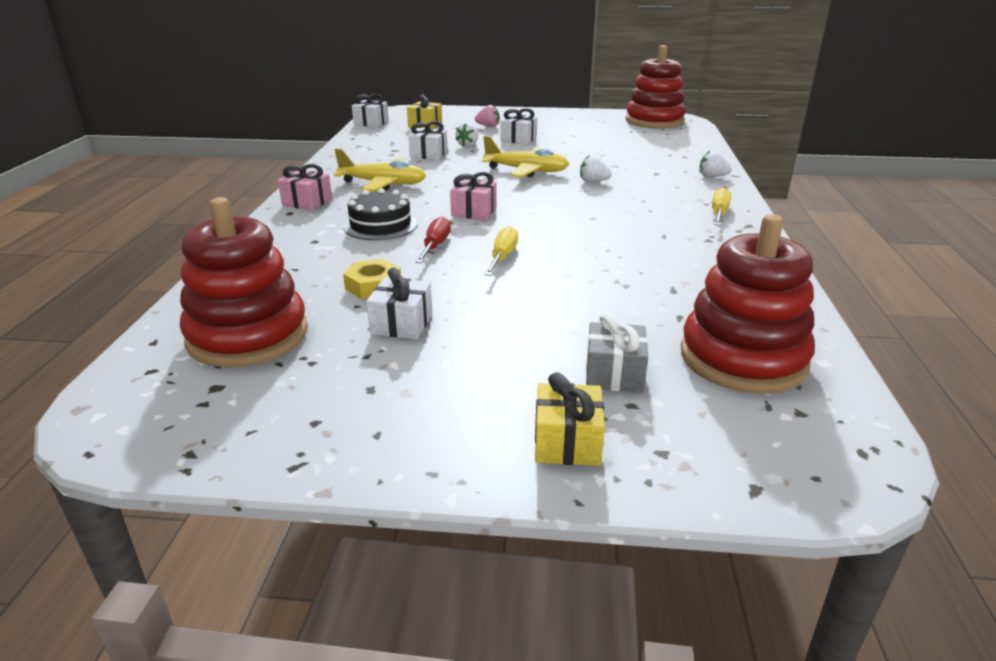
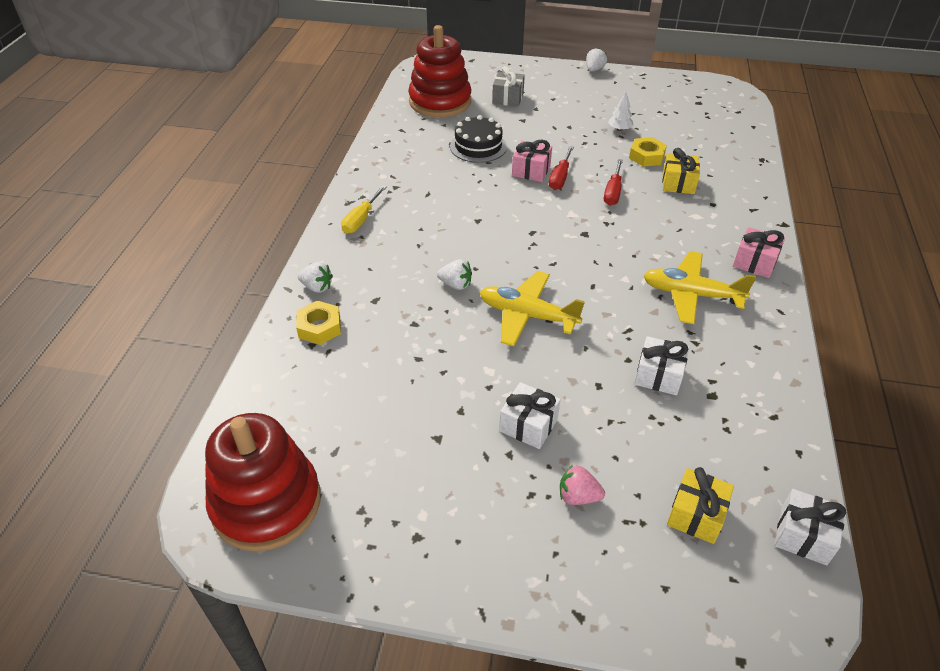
camera: 175 degrees left, 15 degrees up
red stacking toy [180,197,308,367] -> none
black cake [343,188,418,240] -> black cake moved to [450,115,507,163]
white gift [366,267,433,339] -> white tree [608,92,633,131]
pink gift [450,172,497,220] -> pink gift moved to [512,140,552,182]
white strawberry [455,123,478,147] -> white strawberry moved to [586,48,607,72]
yellow screwdriver [484,226,518,276] -> red screwdriver [549,146,574,190]
yellow gift [535,372,605,466] -> yellow gift moved to [662,148,700,194]
none -> yellow nut [296,300,341,345]

